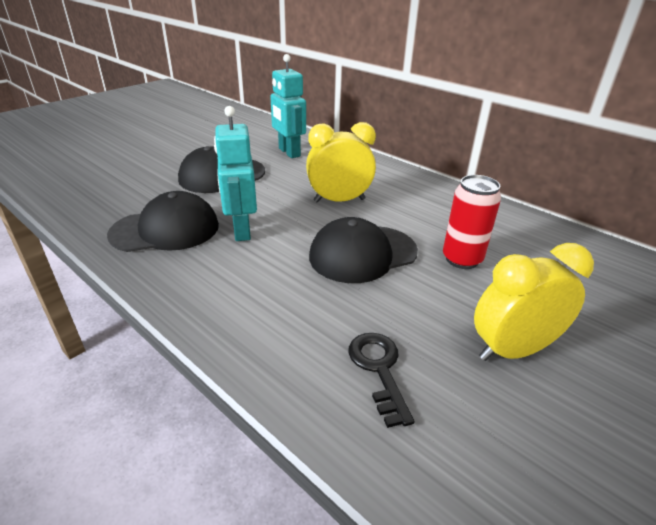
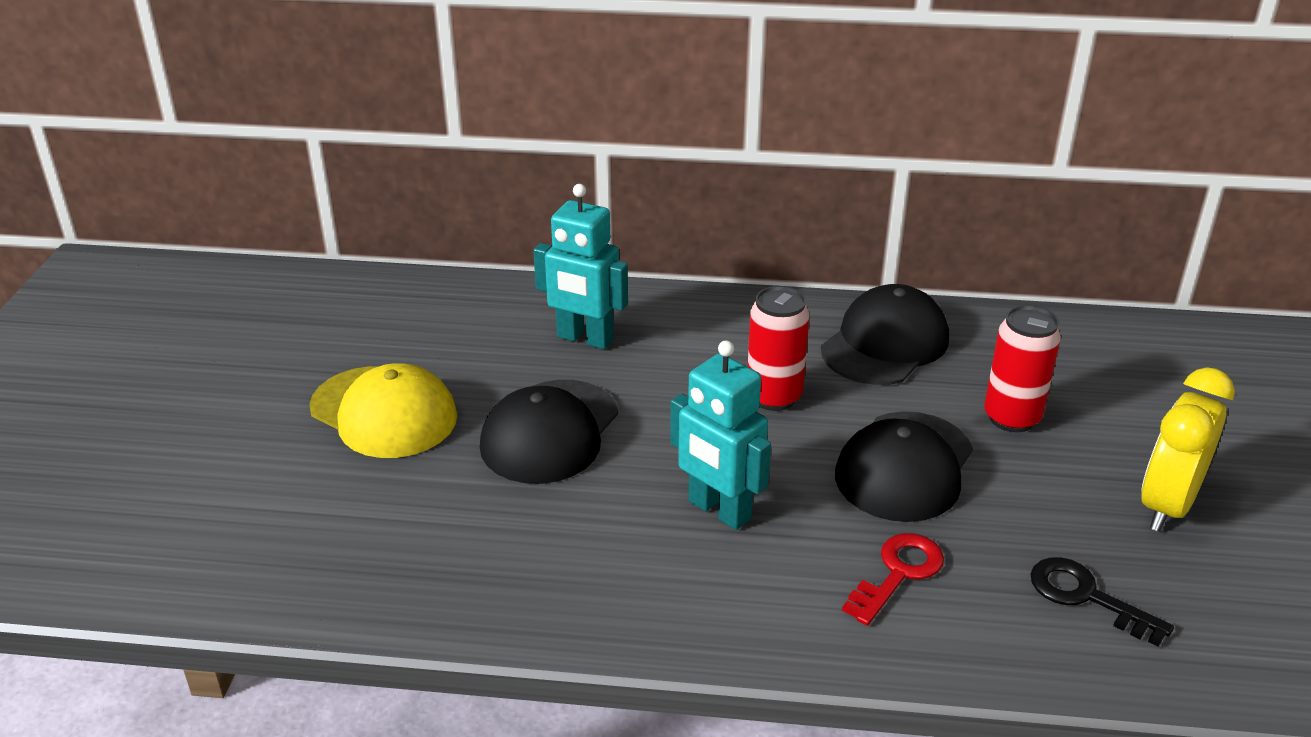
camera: 35 degrees left, 0 degrees up
black cap [107,191,219,252] -> black cap moved to [821,284,949,385]
yellow clock [306,122,376,203] -> red can [747,286,810,411]
none -> yellow cap [309,363,457,458]
none -> red key [842,533,944,626]

